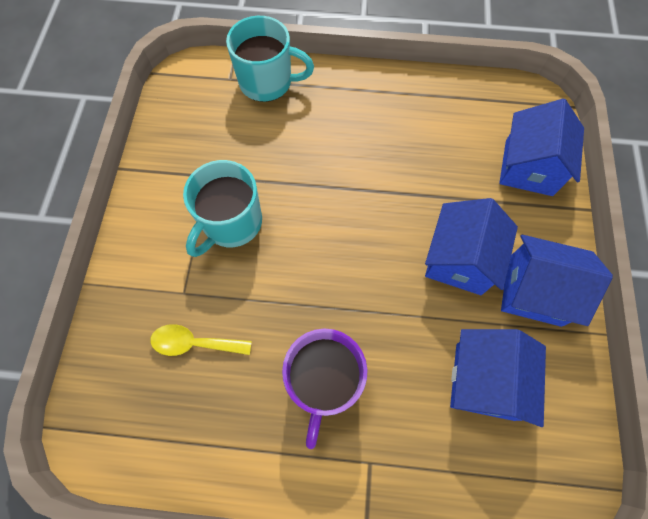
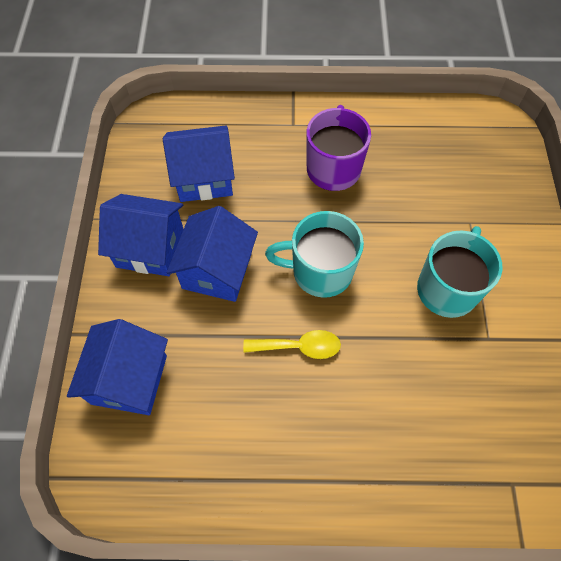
camera: 175 degrees right, 5 degrees down
yellow spoon [150,324,252,356] -> yellow spoon moved to [243,330,341,359]
turquoise mug [226,16,314,102] -> turquoise mug moved to [265,211,364,298]
blue house [450,329,546,427] -> blue house turned 75 degrees clockwise [163,125,235,202]

